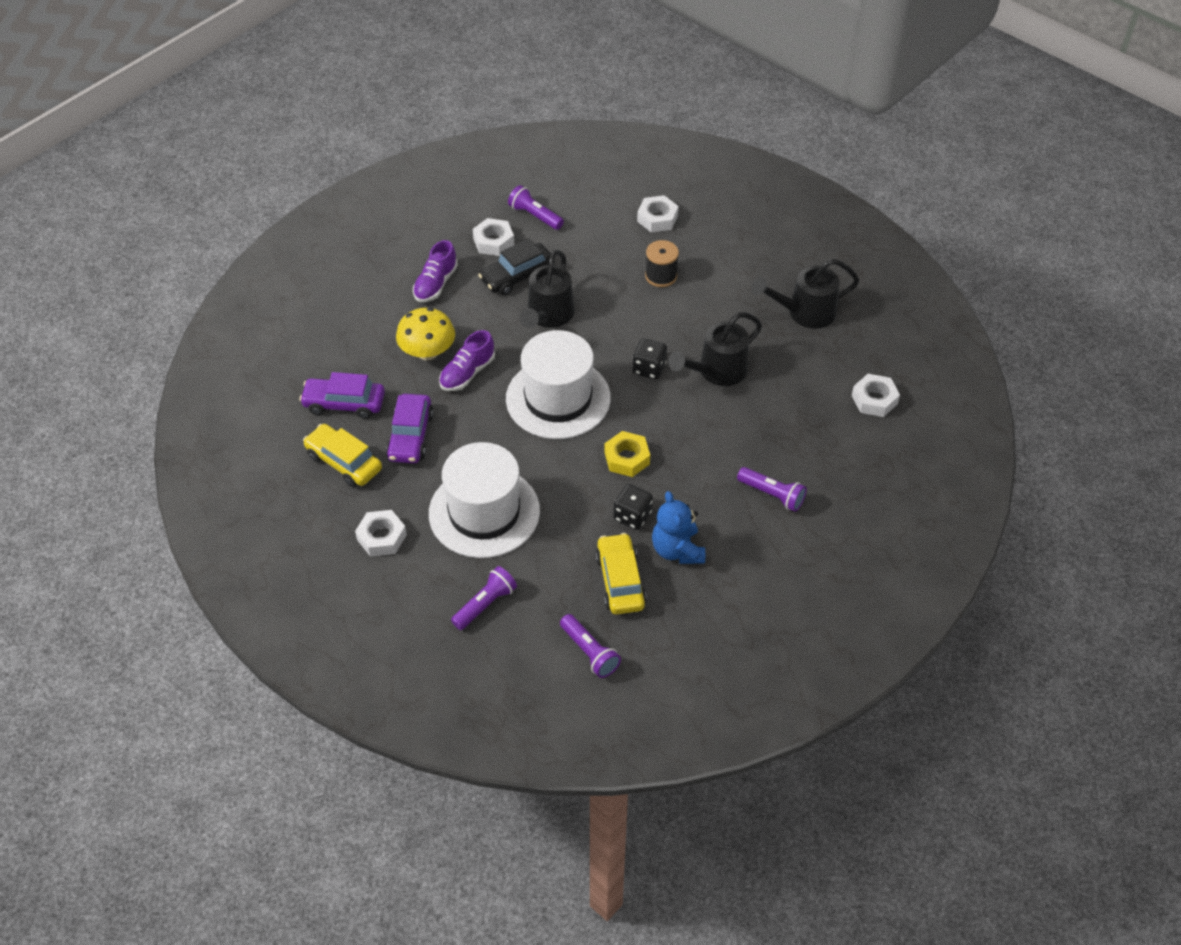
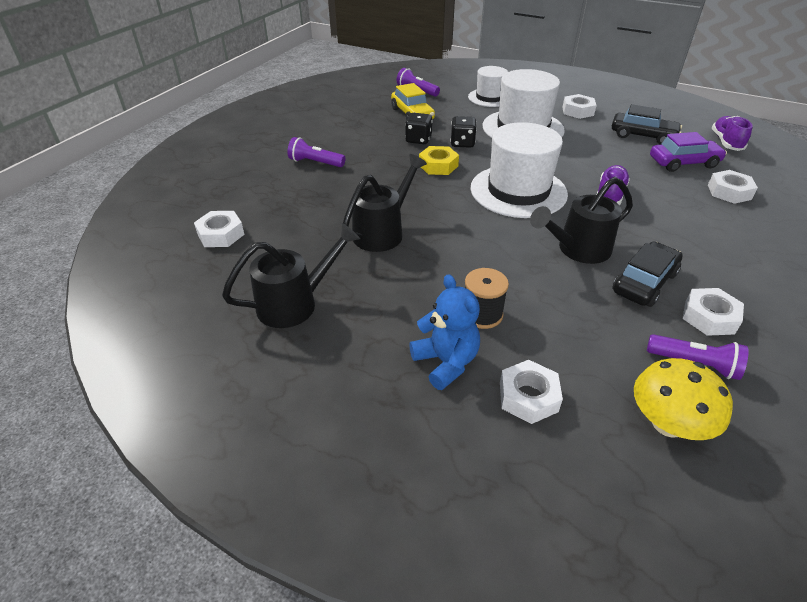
camera: 165 degrees right, 10 degrees down
yellow car [303,424,382,487] -> black car [612,104,682,145]
purple car [386,394,434,463] -> none
yellow mushroom [396,308,455,361] -> yellow mushroom moved to [634,358,733,440]
purple shoe [413,240,458,302] -> purple shoe moved to [712,116,753,151]
purple flashlight [451,566,517,630] -> white hat [468,66,508,107]
black watering can [520,250,575,328] -> black watering can turned 120 degrees counterclockwise [530,177,633,264]
black dice [632,338,667,380] -> black dice moved to [450,116,477,148]
blue teddy bear [652,491,705,564] -> blue teddy bear moved to [409,274,480,390]
none -> white nut [708,170,758,204]

